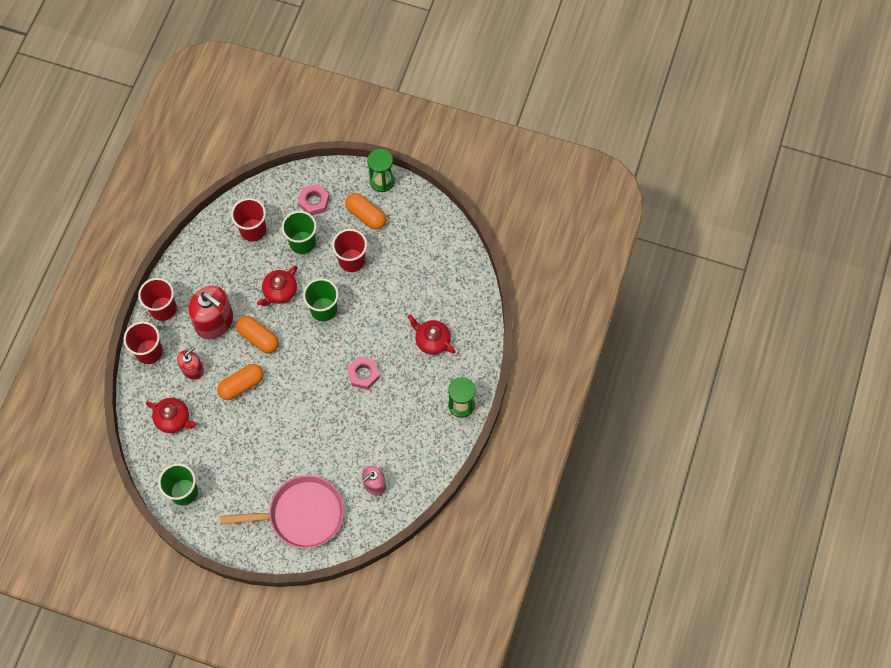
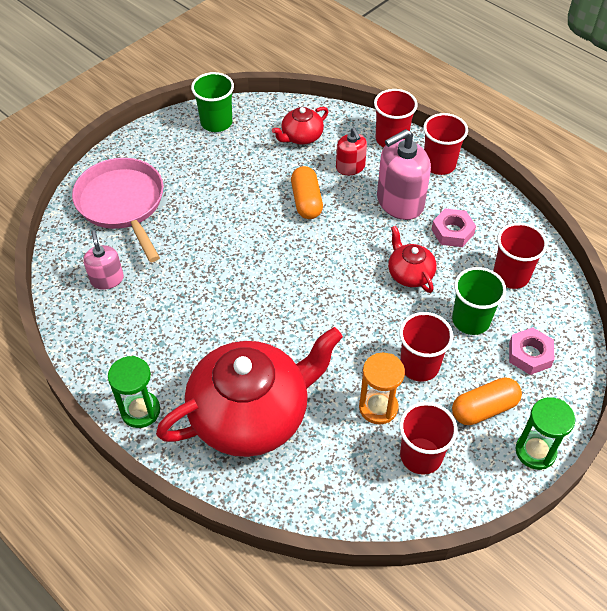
camera: 115 degrees right, 15 degrees down
red soap dispenser [188,286,233,339] -> pink soap dispenser [377,129,431,220]
pink pan [220,475,344,549] -> pink pan turned 135 degrees clockwise [72,158,164,262]
orange capsule [236,316,279,353] -> none
green cup [303,278,339,321] -> none
pink nut [347,356,380,390] -> pink nut moved to [431,208,476,247]
red teapot [408,315,456,355] -> red teapot [156,327,343,457], size x2.22
none -> orange hourglass [359,353,405,424]
none -> red cup [399,402,458,475]

